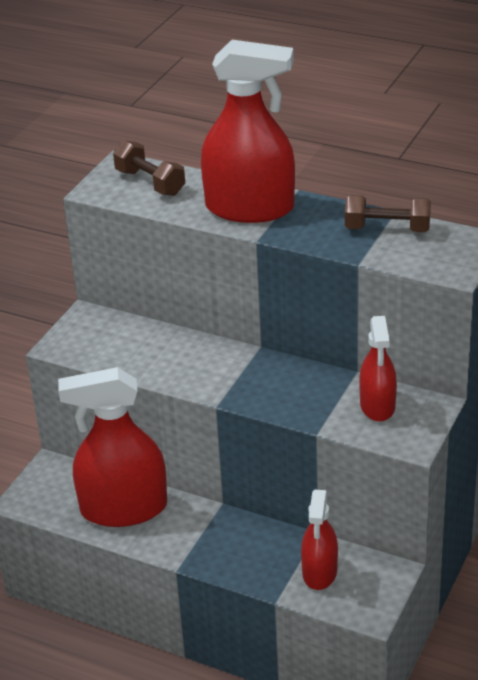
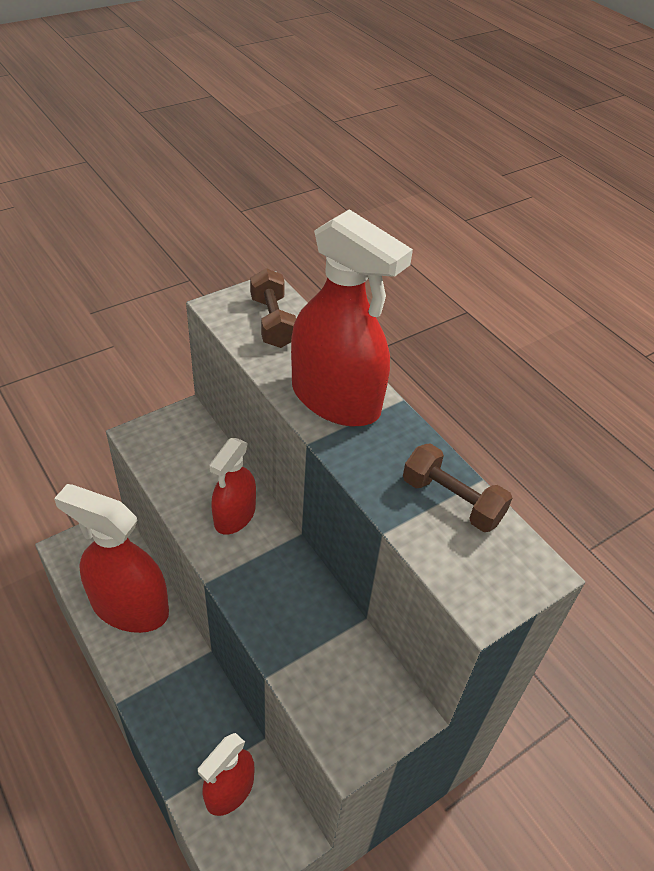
camera: 25 degrees right, 10 degrees up
red spray bottle [359,316,397,422] -> red spray bottle moved to [209,438,256,535]

